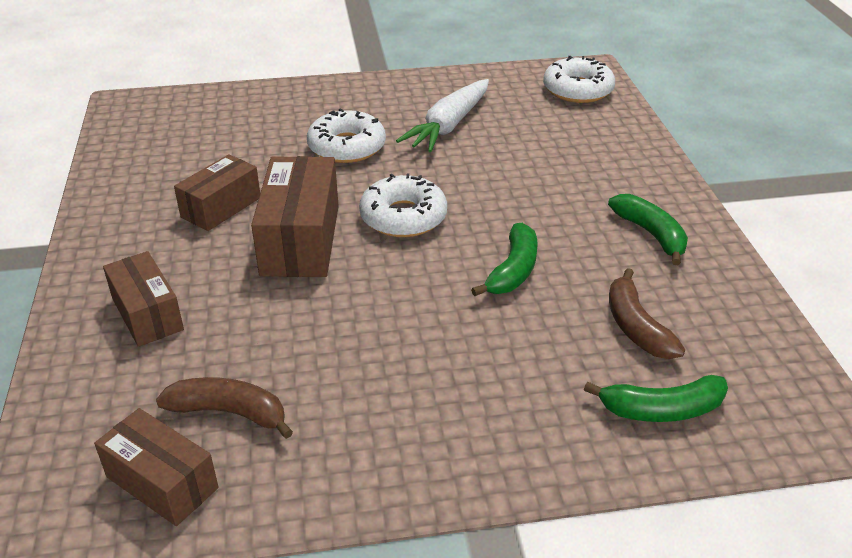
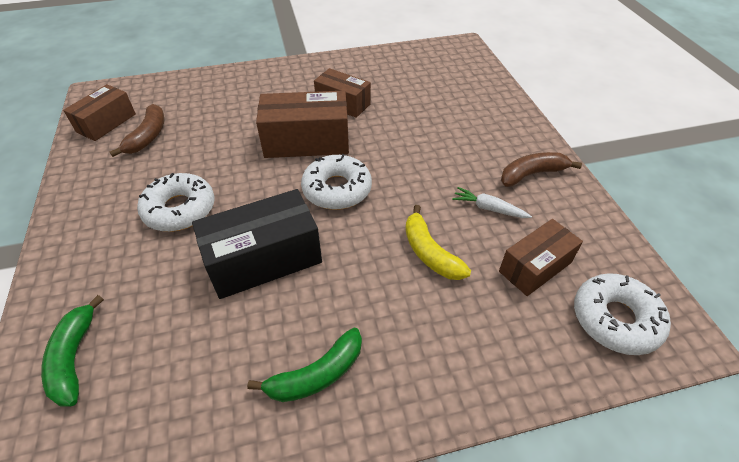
camera: 85 degrees right, 10 degrees up
brown box [103,251,184,347] -> brown box moved to [499,219,583,296]
white donut [307,108,386,163] -> white donut moved to [137,173,215,232]
white carrot [396,79,489,152] -> white carrot [452,187,532,218], size x0.53
green banana [471,223,538,296] -> black box [192,189,322,299]
brown banana [609,268,685,359] -> brown banana moved to [501,152,582,187]
none -> yellow banana [405,205,471,280]

